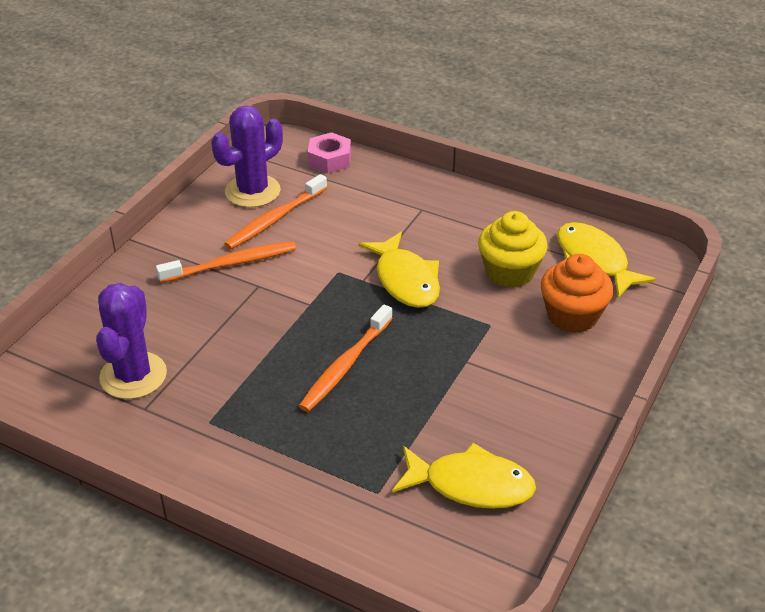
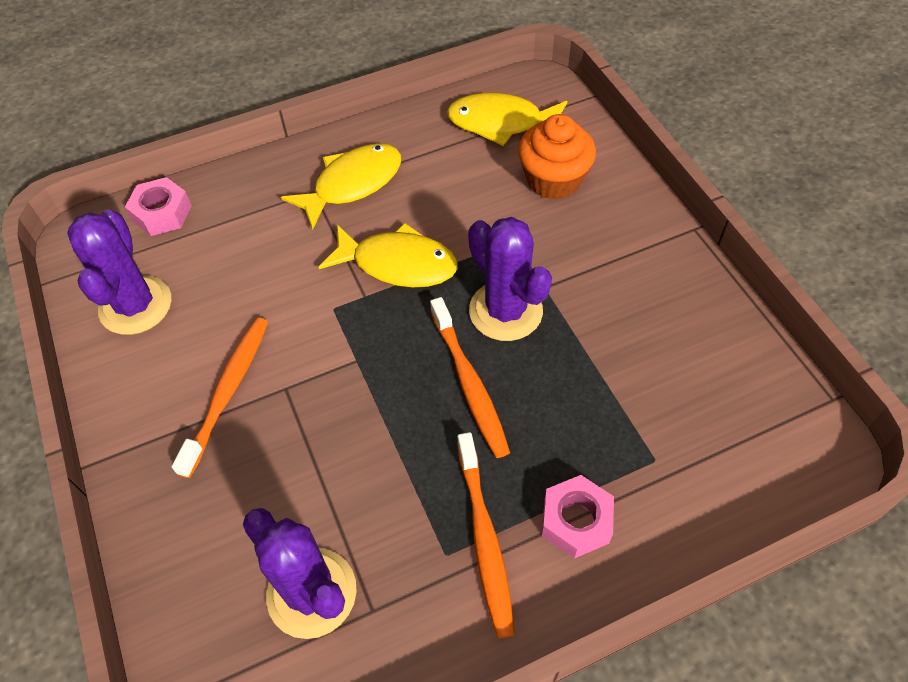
camera: 50 degrees left, 15 degrees up
orange toothbrush [224,174,327,249] -> orange toothbrush moved to [457,432,515,638]
yellow fish [392,443,536,509] -> yellow fish moved to [281,143,401,230]
yellow cupcake [478,211,548,288] -> none
none -> purple cactus [468,217,552,341]
none -> pink nut [542,475,614,559]

